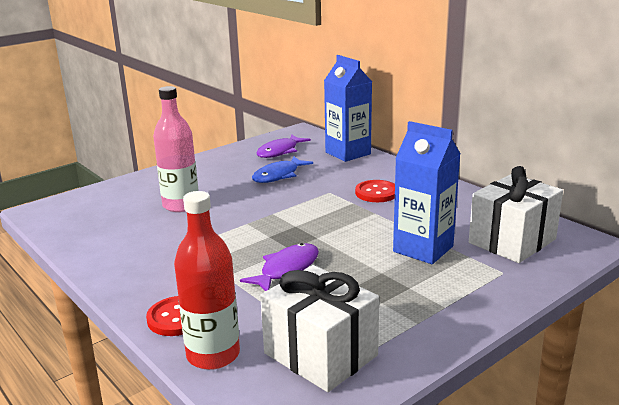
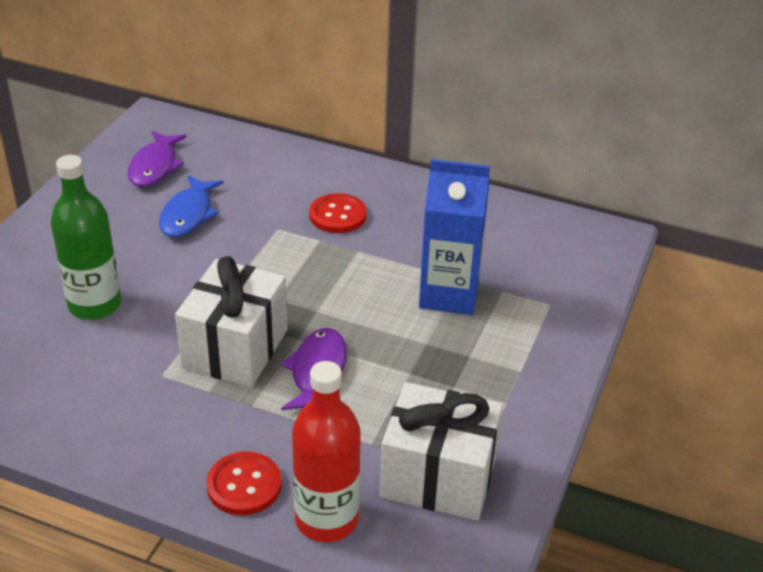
camera: 30 degrees left, 15 degrees up
pink bottle [153,86,198,212] -> green bottle [51,155,121,320]
blue carton [324,55,372,162] -> none
white gift [469,166,563,263] -> white gift moved to [175,256,288,387]

